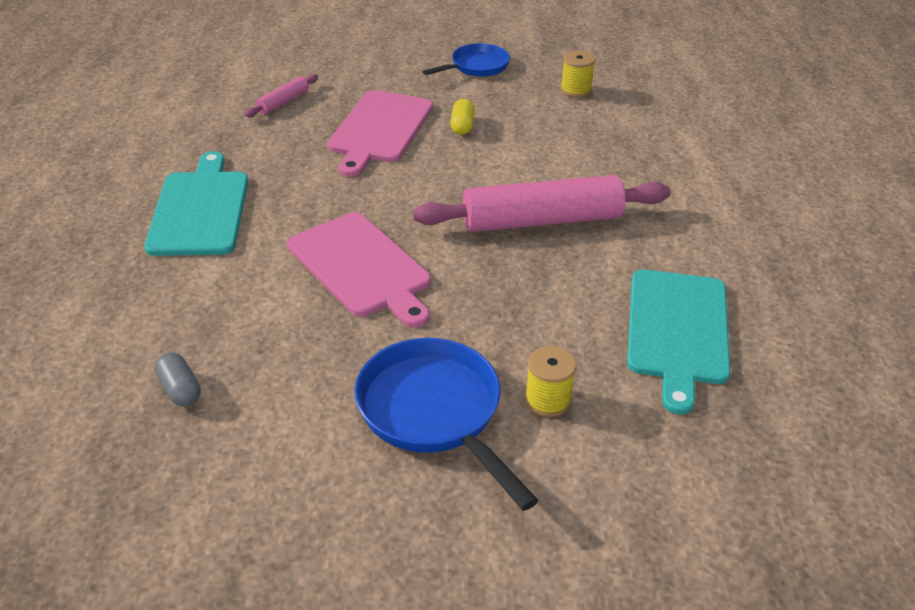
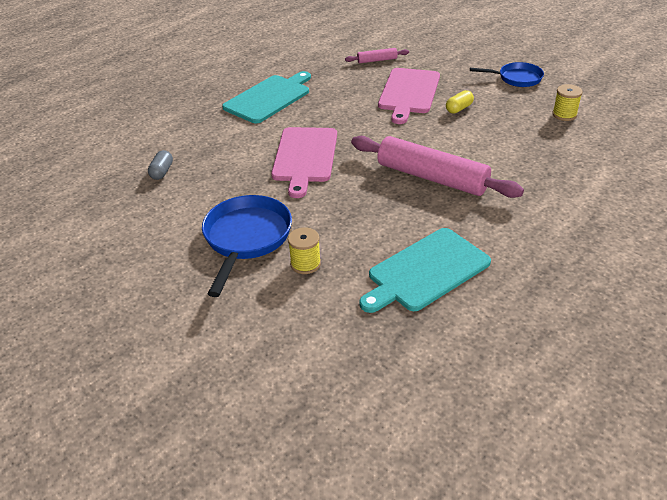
camera: 45 degrees right, 0 degrees up
pink cutting board [327,90,433,177] -> pink cutting board turned 45 degrees counterclockwise [378,68,440,124]

